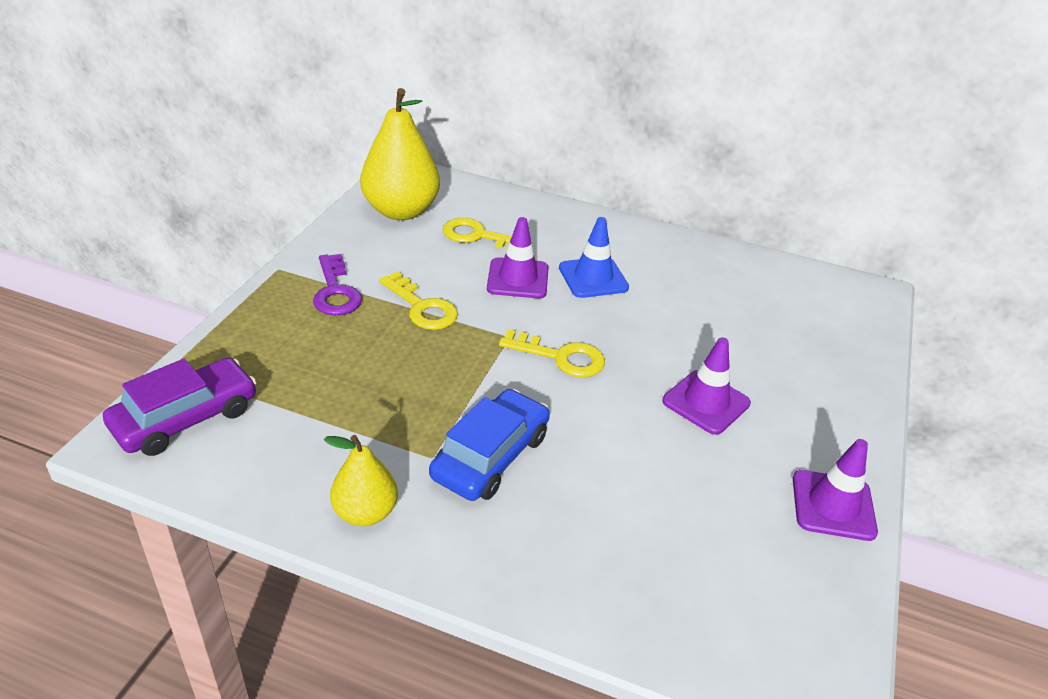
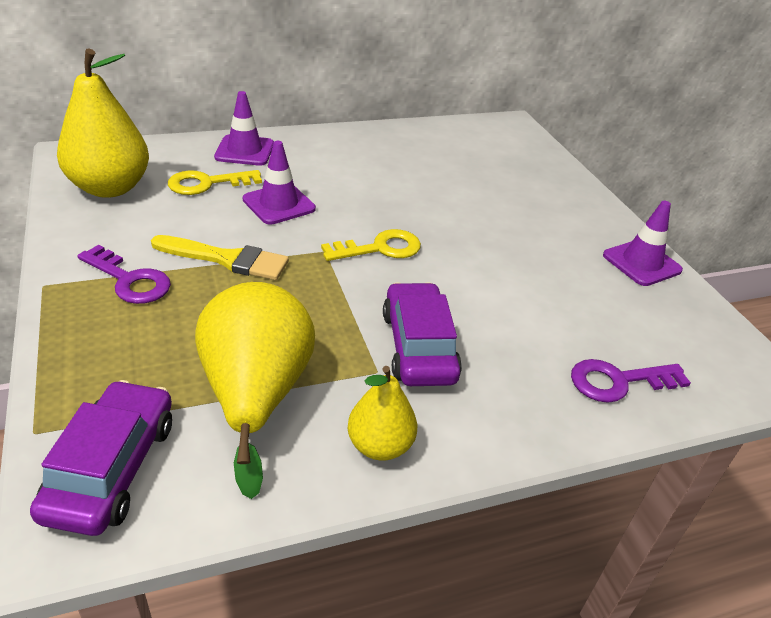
camera: 40 degrees left, 0 degrees up
yellow key [379,271,458,330] -> yellow brush [151,235,289,280]
blue car [429,389,550,501] -> purple car [383,282,462,386]
blue traffic cone [559,217,629,298] -> none
purple traffic cone [662,337,751,435] -> purple traffic cone moved to [214,91,274,166]
none -> yellow pear [195,282,315,499]
none -> purple key [571,359,691,403]

